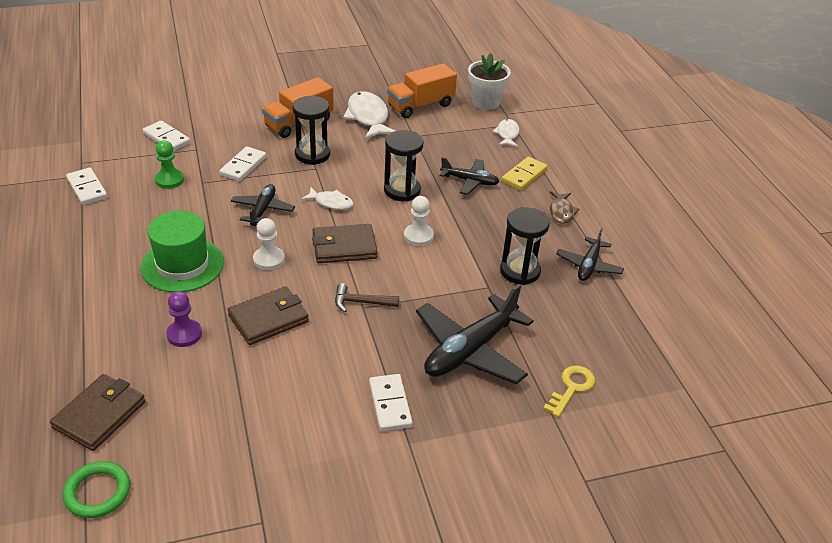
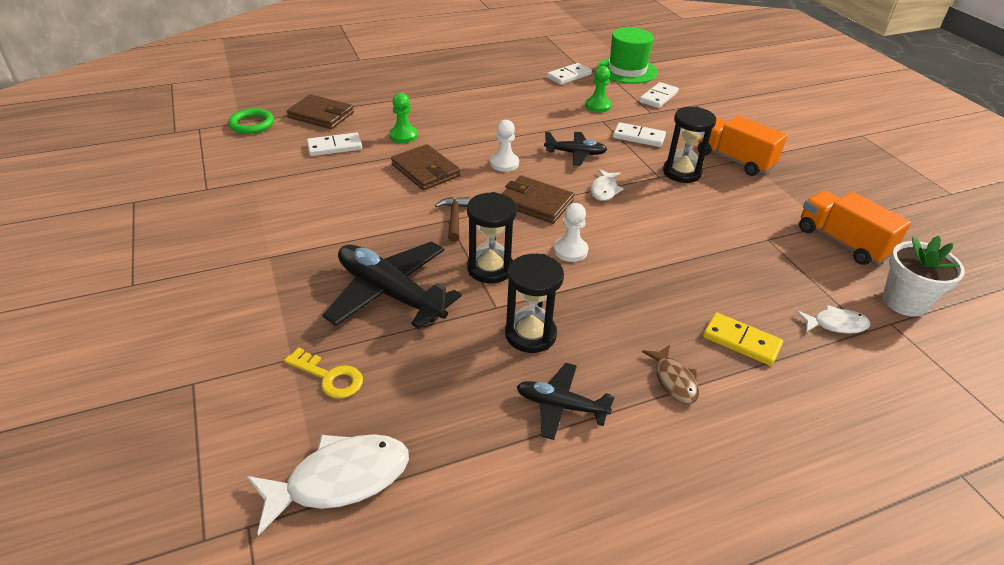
camera: 85 degrees right, 0 degrees up
green hat [141,211,224,292] -> green hat moved to [597,27,658,84]
purple pawn [166,291,202,347] -> green pawn [389,93,418,143]
brown wallet [312,224,377,263] -> brown wallet turned 45 degrees counterclockwise [502,175,574,224]
white fish [343,91,395,139] -> white fish moved to [247,434,409,536]
white domino [369,374,413,431] -> white domino moved to [307,133,362,156]
black hourglass [384,130,423,201] -> black hourglass moved to [467,192,517,283]
black plane [440,157,500,195] -> none
brown fish [550,191,579,224] -> brown fish turned 105 degrees counterclockwise [642,345,699,404]

